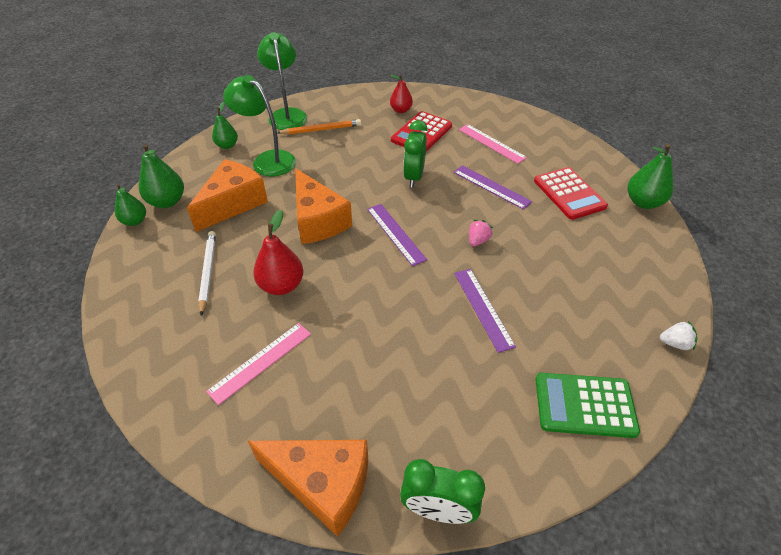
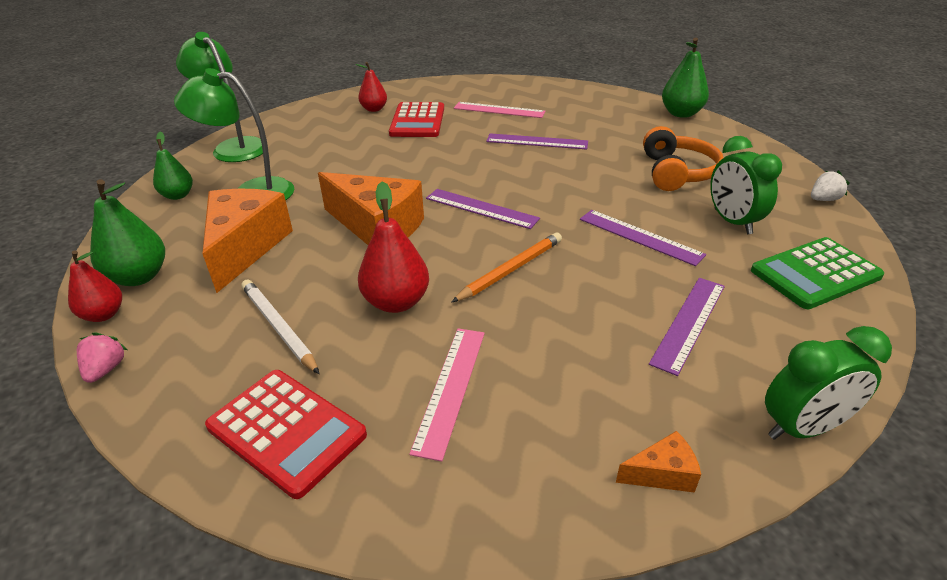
camera: 30 degrees left, 10 degrees down
green pear [115,184,146,226] -> red pear [68,251,122,322]
orange cheese [248,440,368,537] -> orange cheese [616,431,701,493], size x0.44
orange pencil [277,119,361,134] -> orange pencil moved to [451,232,562,303]
green clock [403,120,428,187] -> green clock moved to [710,136,782,234]
pink strawberry [469,220,493,247] -> pink strawberry moved to [77,332,127,383]
red calculator [534,167,608,220] -> red calculator moved to [205,370,367,499]
none -> orange headphones [643,126,723,191]
none -> purple ruler [649,278,725,376]

